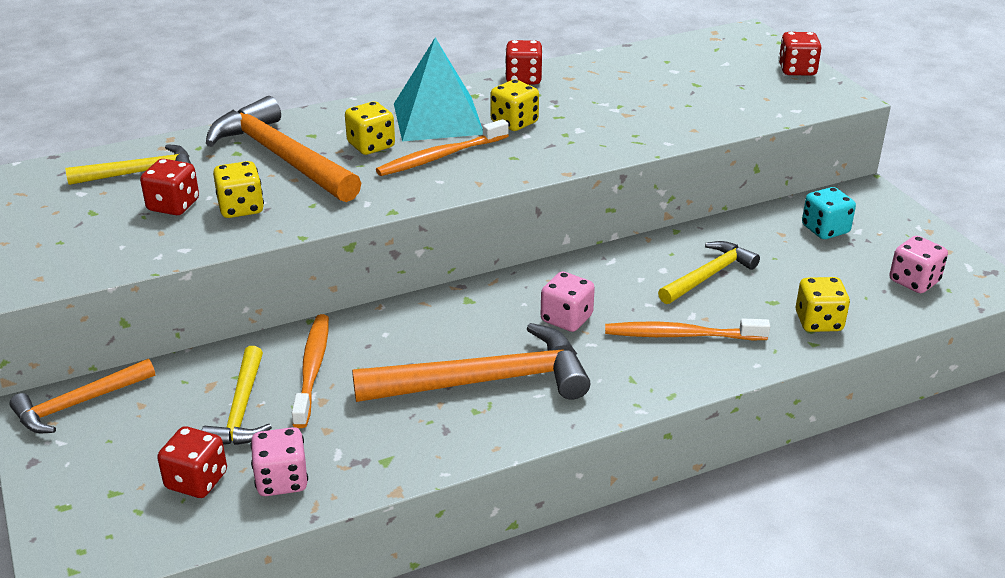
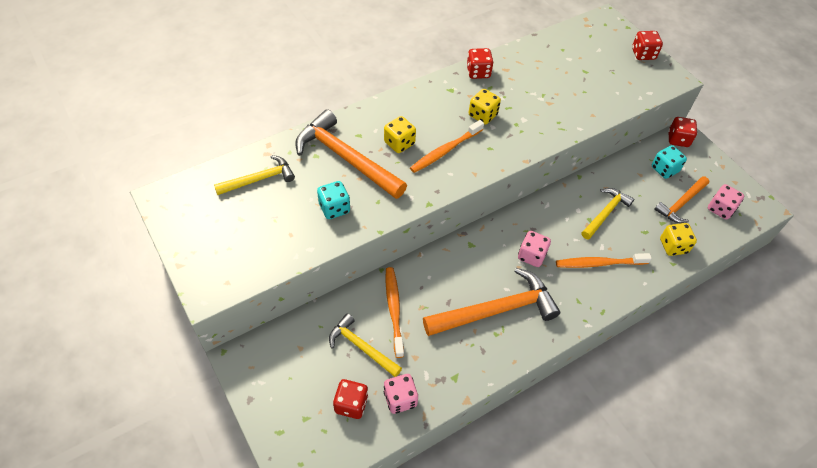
camera: 10 degrees left, 20 degrees up
orange hammer [9,359,155,433] -> orange hammer moved to [654,176,709,223]
red dice [140,159,199,215] -> red dice moved to [668,117,697,147]
yellow hammer [202,346,272,445] -> yellow hammer turned 135 degrees clockwise [329,313,402,377]
yellow dice [213,161,264,218] -> turquoise dice [317,181,350,219]
turquoise pyramid [394,38,483,141] -> none

